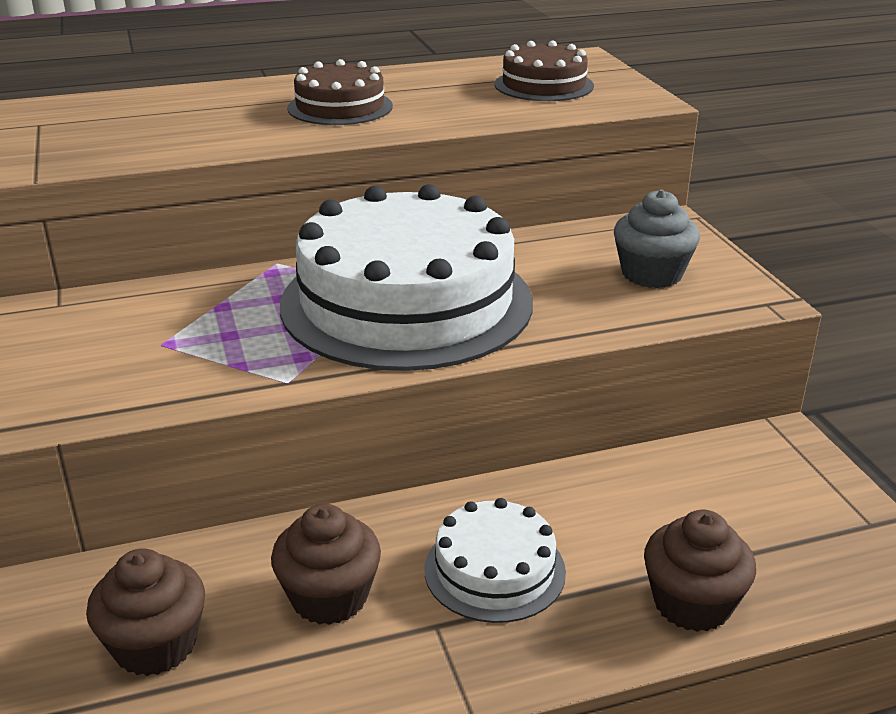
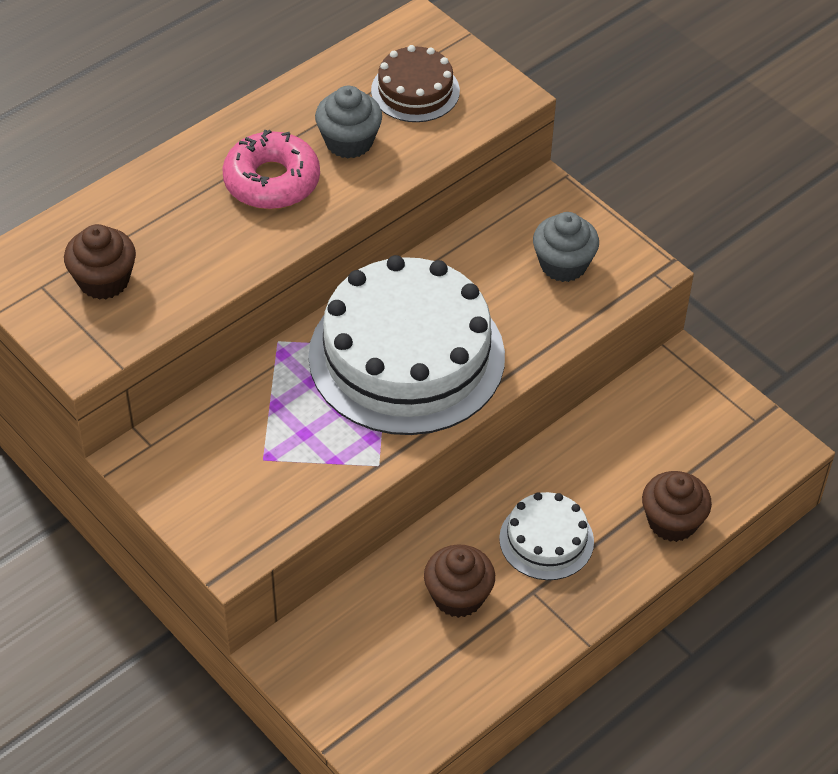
camera: 25 degrees left, 20 degrees up
brown cupcake [86,548,205,676] -> brown cupcake moved to [64,224,136,300]
brown cake [287,59,393,125] -> pink donut [222,130,320,209]
none -> grey cupcake [315,86,382,158]

